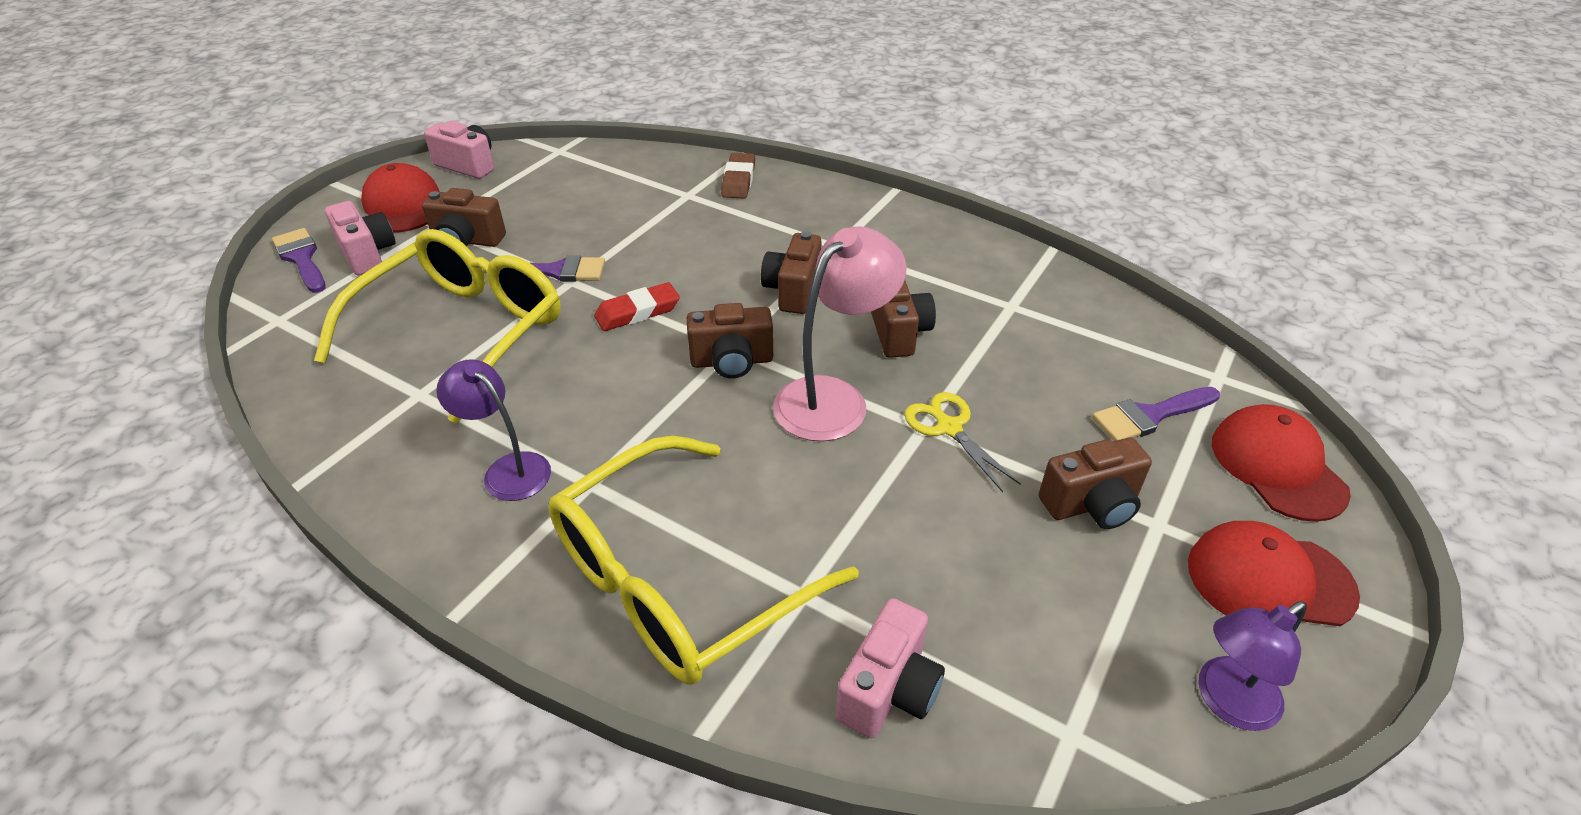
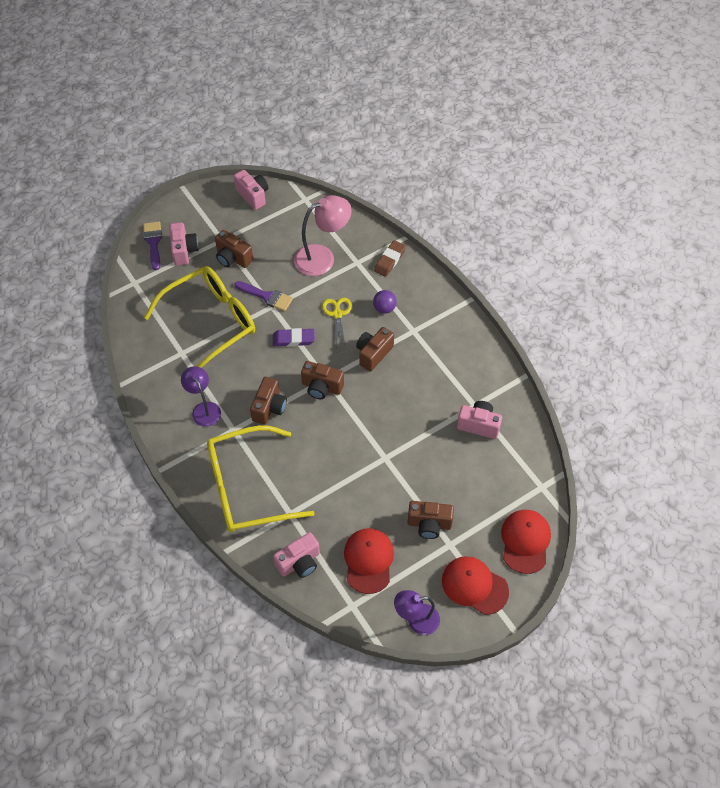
camera: 25 degrees right, 15 degrees up
red cap [361,163,440,232] -> red cap moved to [344,528,394,594]
red eraser [594,282,680,331] -> purple eraser [273,328,315,347]
pink lamp [773,226,907,441] -> pink lamp moved to [294,195,352,276]
brown camera [871,280,936,358] -> brown camera moved to [250,377,287,425]
yellow scissors [904,392,1021,492] -> yellow scissors moved to [322,298,352,347]
purple brush [1092,387,1220,441] -> none
none -> purple ball [373,290,397,314]
none -> pink camera [457,401,502,439]

